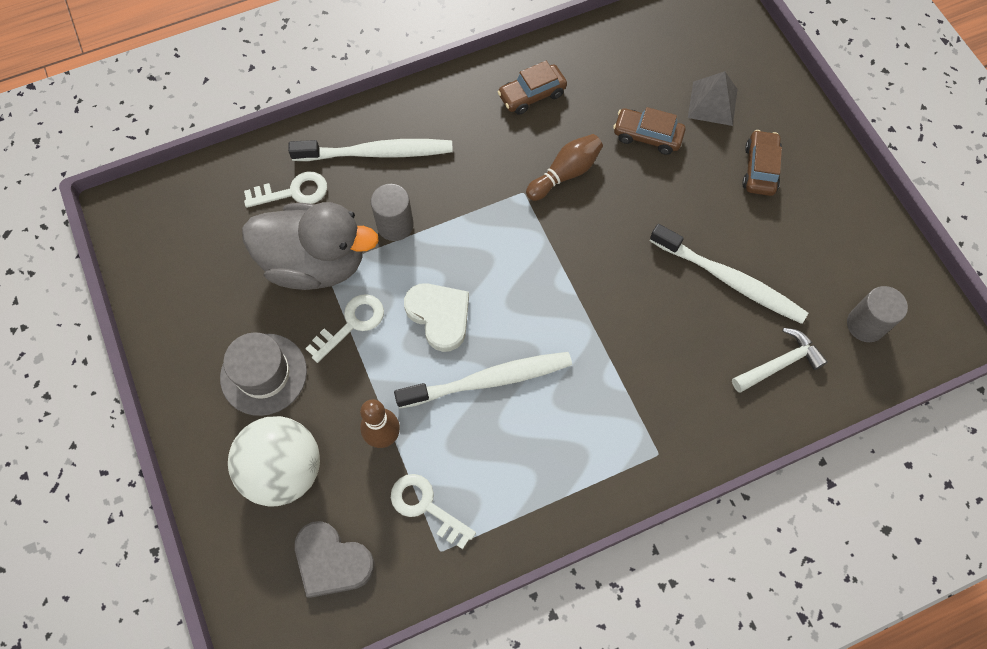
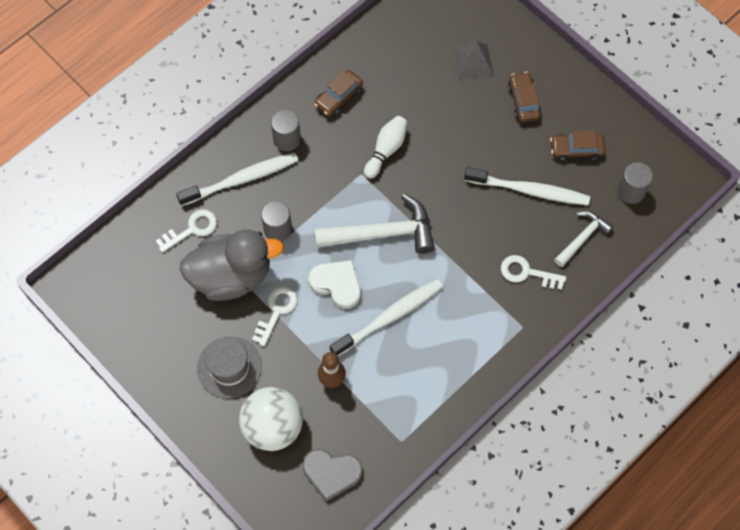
camera: 20 degrees left, 0 degrees up
white key [391,474,476,549] -> white key moved to [501,255,566,290]
brown bowling pin [526,134,603,201] -> white bowling pin [364,116,408,179]
brown car [613,107,685,155] -> brown car moved to [550,130,605,161]
none -> grey cylinder [271,109,301,151]
none -> white hammer [315,194,435,254]

